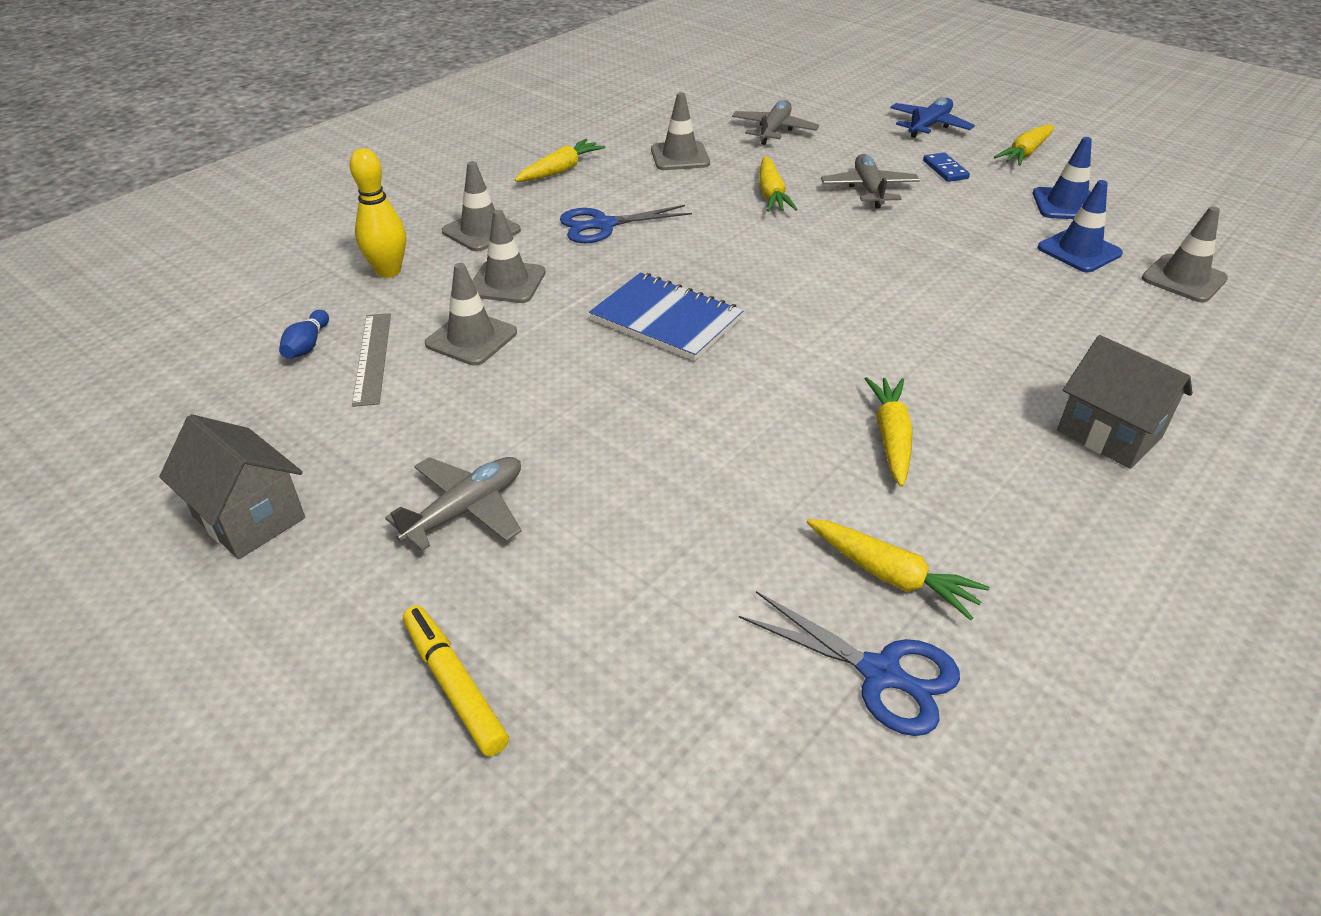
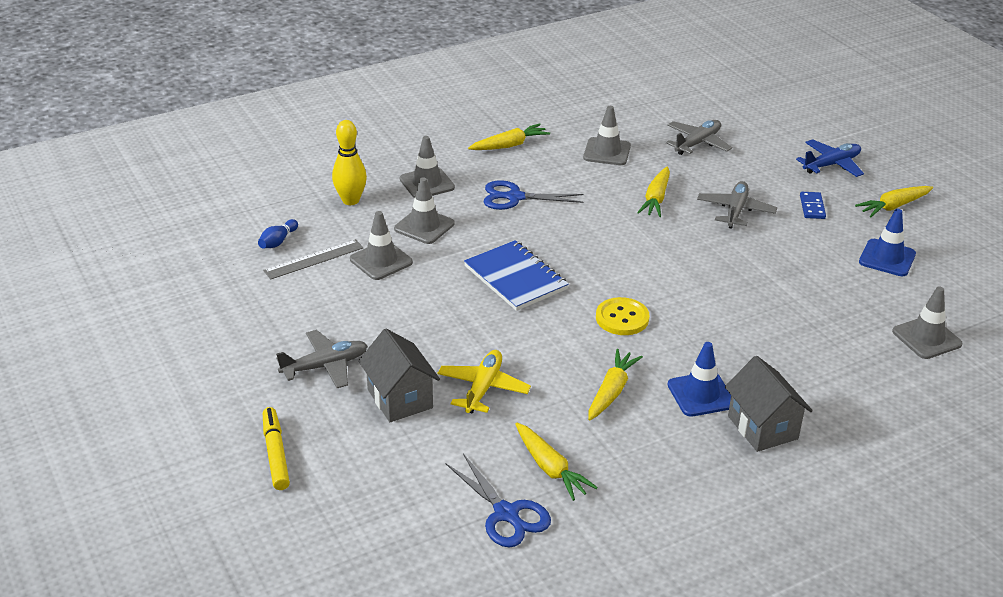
camera: 20 degrees right, 5 degrees down
grey house [159,414,305,559] -> grey house moved to [358,329,440,422]
grey ruler [352,313,391,407] -> grey ruler turned 45 degrees clockwise [263,239,364,280]
blue traffic cone [1038,180,1123,272] -> blue traffic cone moved to [667,342,731,417]
none -> yellow plane [437,350,531,413]
none -> yellow button [596,297,649,335]

